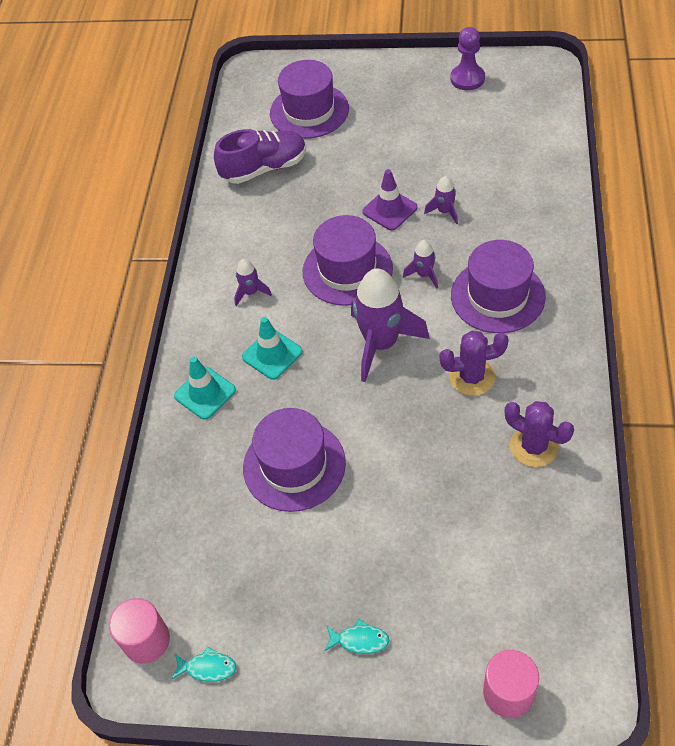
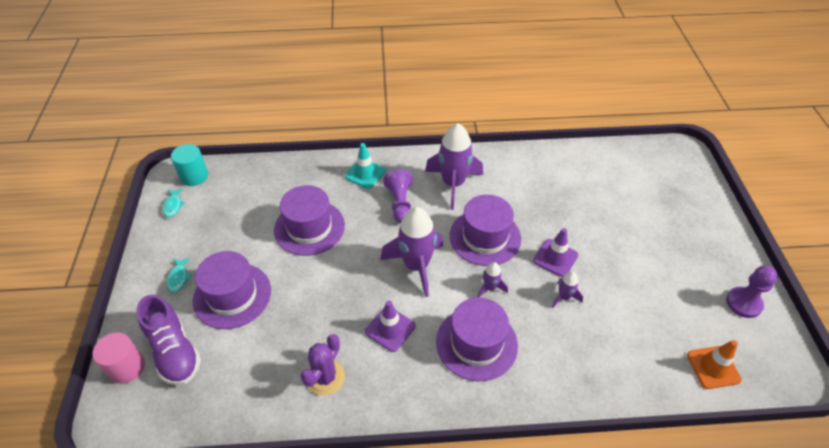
camera: 75 degrees right, 5 degrees down
pink cylinder [109,598,170,664] -> turquoise cylinder [171,144,208,186]
purple shoe [214,129,306,184] -> purple shoe moved to [137,295,201,386]
purple rocket [234,259,272,306] -> purple rocket [425,123,483,210], size x2.14
turquoise traffic cone [242,317,302,380] -> purple pawn [383,170,413,223]
purple hat [270,60,349,139] -> purple hat moved to [193,251,271,329]
purple cactus [439,331,509,396] -> purple traffic cone [365,301,416,352]
none -> orange traffic cone [687,340,742,389]

